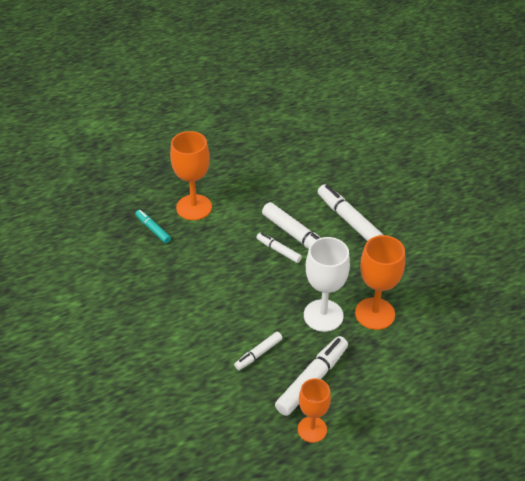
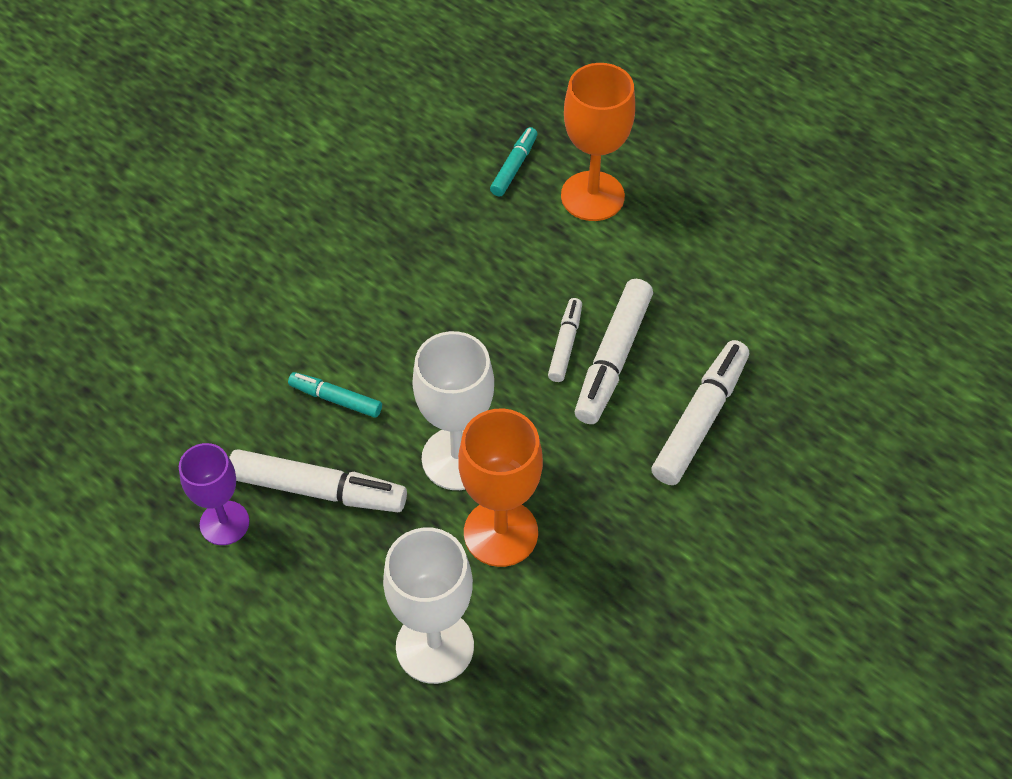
camera: 65 degrees right, 10 degrees up
white marker [234,332,282,370] -> turquoise marker [288,372,382,418]
orange goblet [298,378,331,443] -> purple goblet [179,443,249,545]
none -> white goblet [383,527,474,684]

